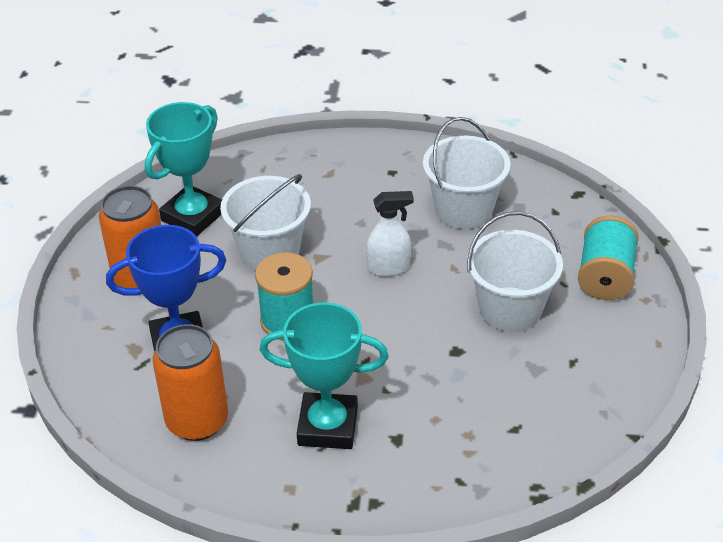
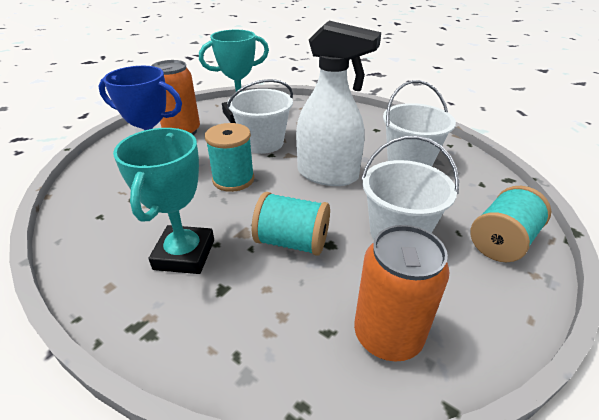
camera: 30 degrees right, 5 degrees down
orange can [153,324,228,441] -> orange can moved to [354,225,450,362]
turquoise trophy [260,302,388,449] -> turquoise trophy turned 60 degrees clockwise [113,128,214,274]
white spray bottle [366,191,414,277] -> white spray bottle [296,21,381,186], size x1.89
none -> turquoise spool [252,192,330,256]

